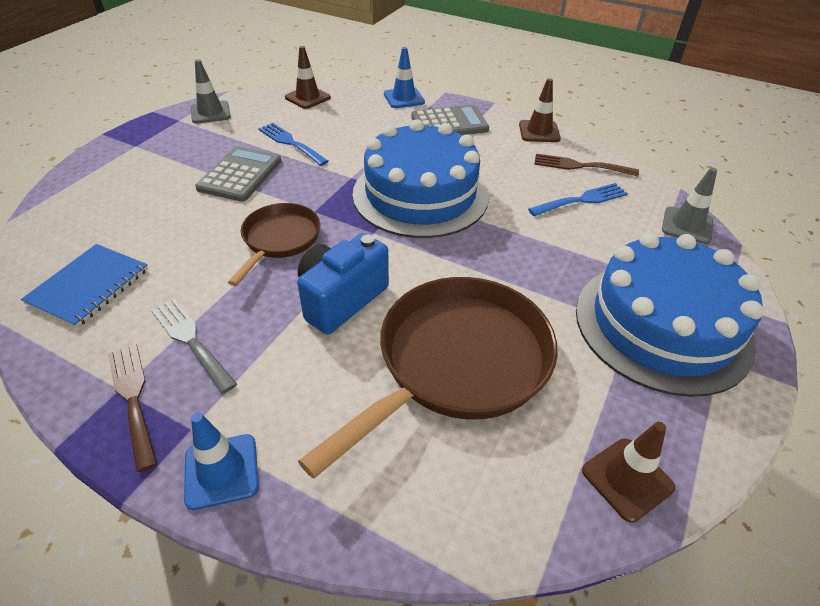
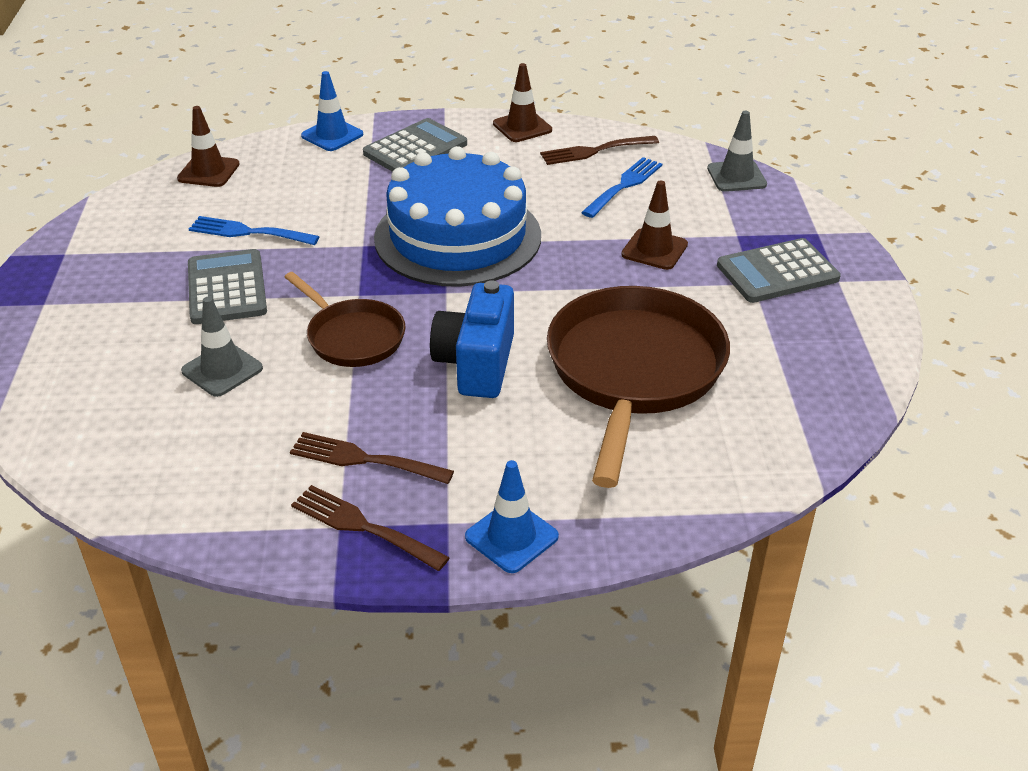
camera: 30 degrees left, 5 degrees down
blue notebook [21,244,148,328] -> none
grey fork [151,299,237,394] -> brown fork [290,432,454,484]
grey traffic cone [191,59,231,123] -> grey traffic cone moved to [181,297,263,397]
brown pan [228,203,320,286] -> brown pan turned 150 degrees clockwise [285,272,405,367]
blue cake [576,233,763,397] -> grey calculator [717,238,841,303]
brown traffic cone [582,422,675,523] -> brown traffic cone moved to [621,180,688,270]

